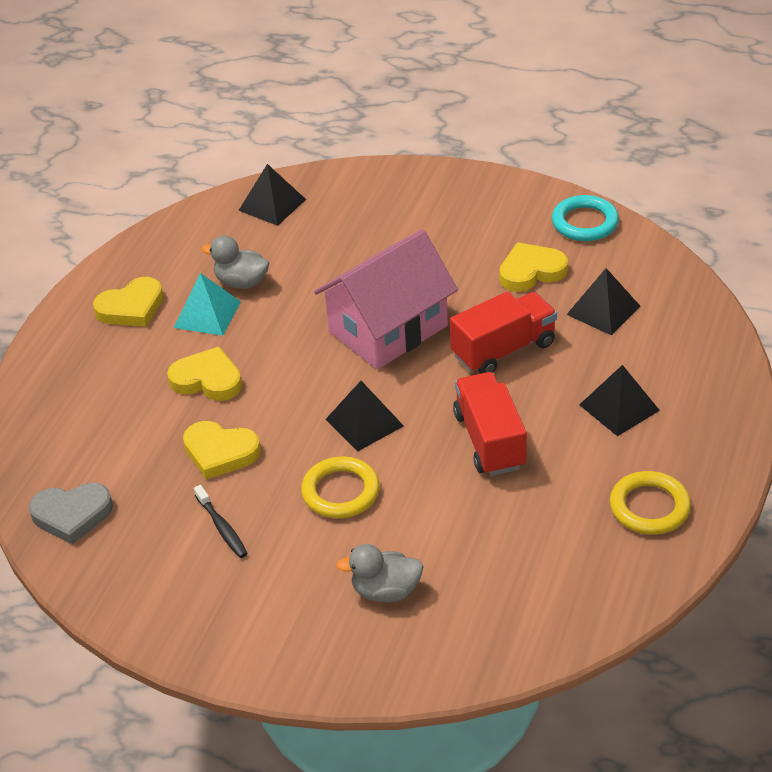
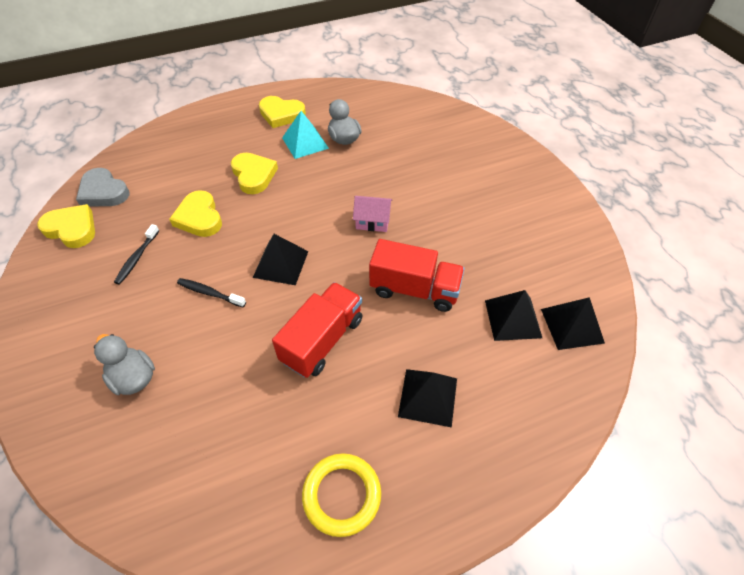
camera: 45 degrees right, 10 degrees up
black pyramid [238,164,306,226] -> black pyramid moved to [541,297,605,350]
yellow ring [301,456,380,518] -> black toothbrush [177,278,246,307]
pink house [314,229,458,369] -> pink house [353,196,392,232], size x0.43
yellow heart [499,242,568,292] -> yellow heart moved to [37,204,95,248]
turquoise ring [552,195,619,241] -> none

